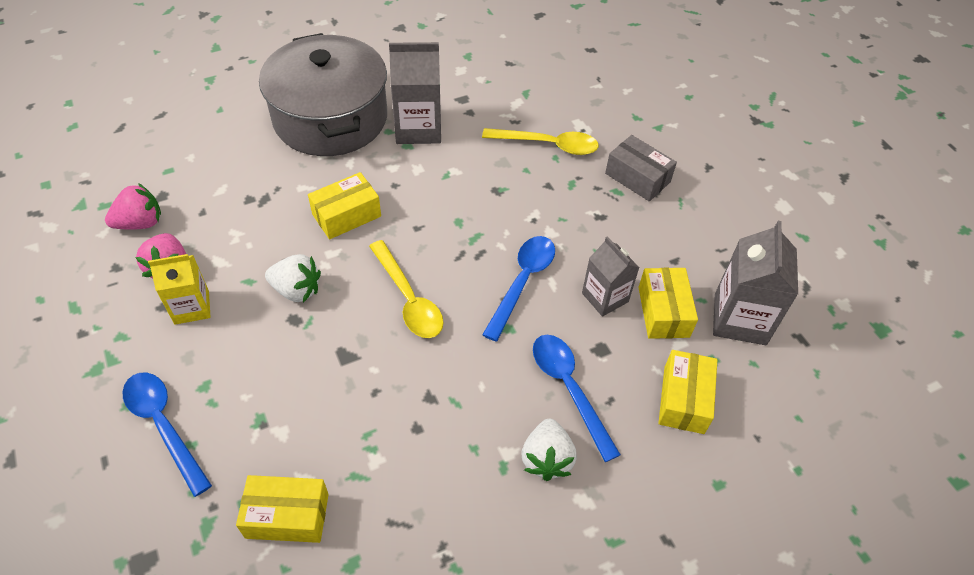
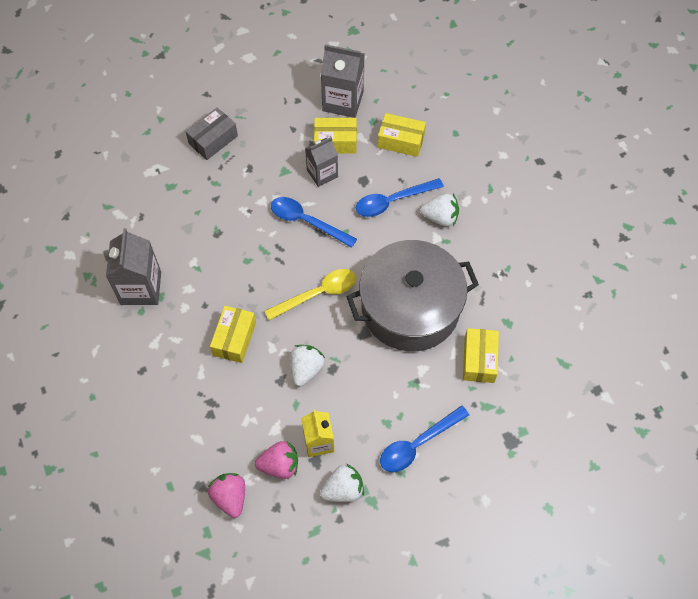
camera: 85 degrees left, 10 degrees up
grey pot [259,33,387,156] -> grey pot moved to [347,240,479,351]
yellow box [308,172,381,239] -> yellow box turned 45 degrees clockwise [210,306,256,363]
yellow spoon [482,128,599,155] -> none
none -> white strawberry [320,463,364,502]

